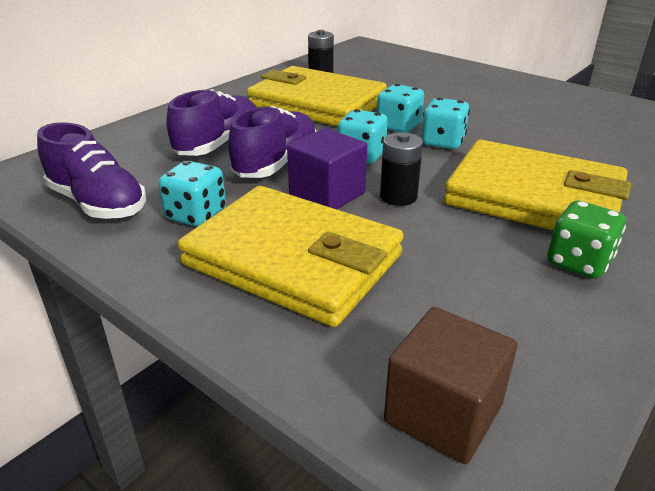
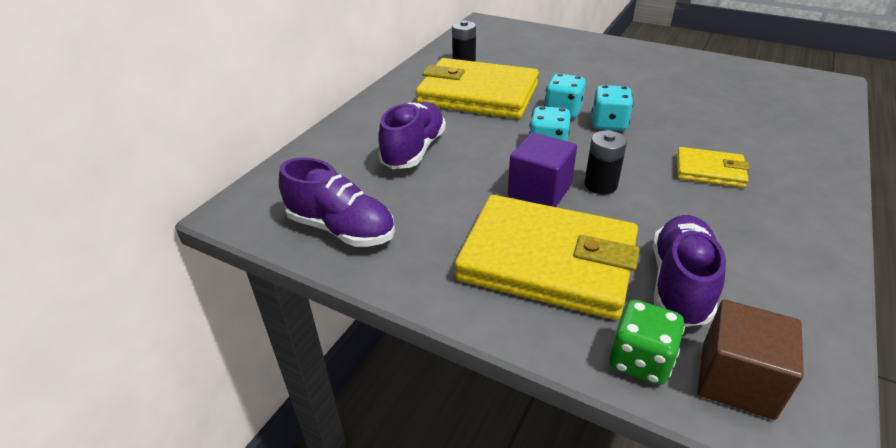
camera: 10 degrees left, 5 degrees up
turquoise dice [158,161,226,227] -> none
purple shoe [228,106,317,178] -> purple shoe moved to [653,215,726,327]
yellow wallet [444,140,631,230] -> yellow wallet [677,147,750,188], size x0.48
green dice [547,201,626,279] -> green dice moved to [609,300,685,385]

